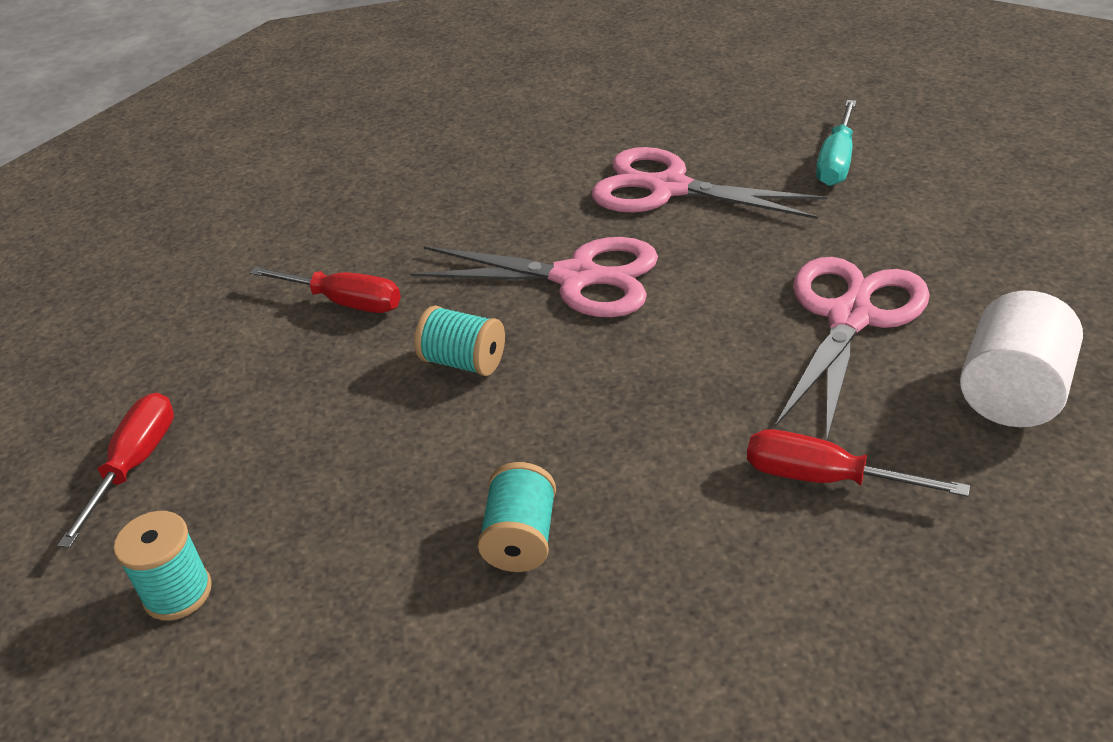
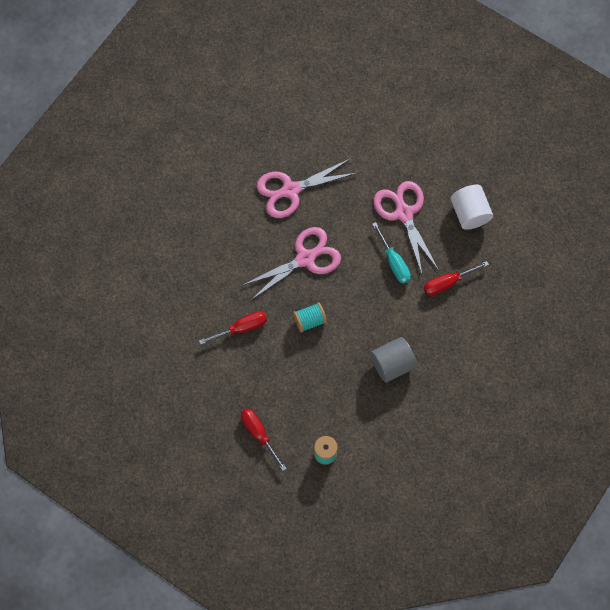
camera: 50 degrees left, 30 degrees up
turquoise spool [478,462,556,572] -> grey cylinder [370,337,417,383]
turquoise screwdriver [816,100,856,186] -> turquoise screwdriver moved to [372,222,411,283]

